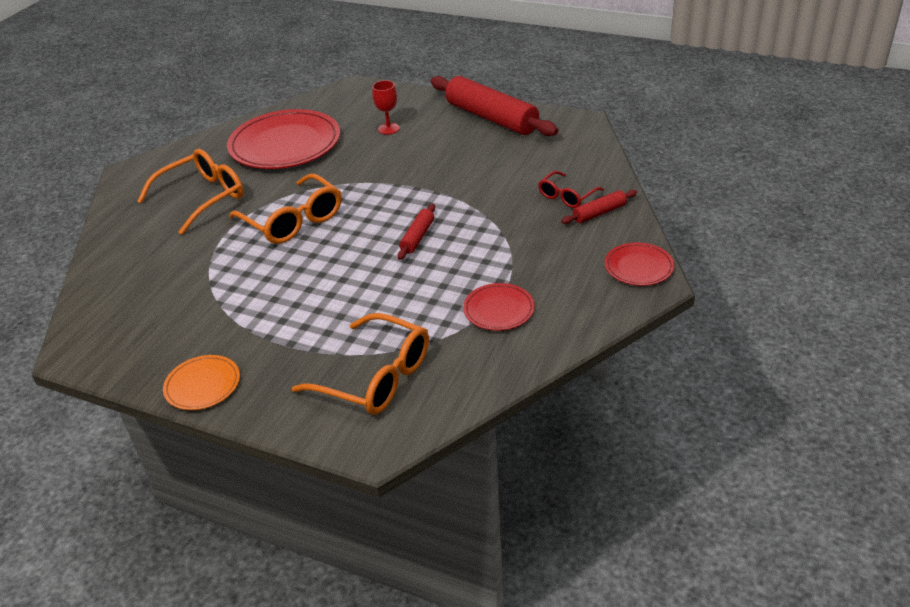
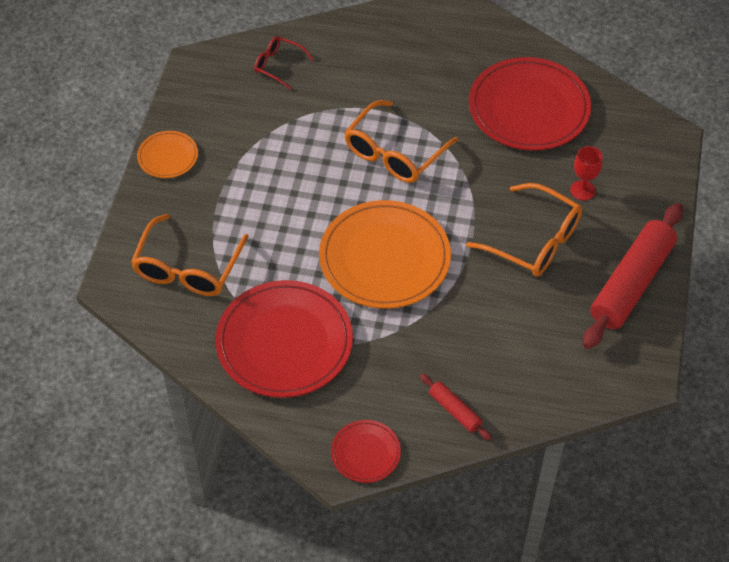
camera: 75 degrees right, 15 degrees up
orange glasses [137,149,244,235] -> orange glasses moved to [466,183,582,277]
red rolling pin [397,204,435,260] -> orange plate [319,200,451,309]
red plate [463,283,535,331] -> red plate [215,280,353,398], size x2.06
red glasses [538,171,604,208] -> red glasses moved to [254,36,314,90]

